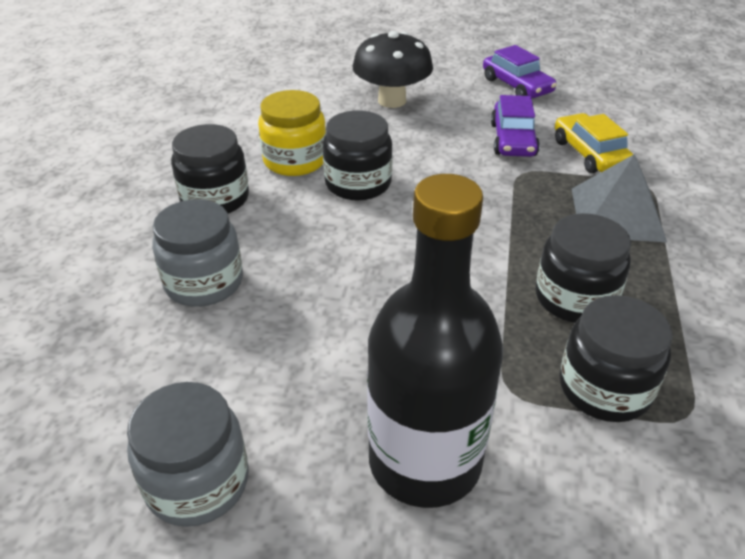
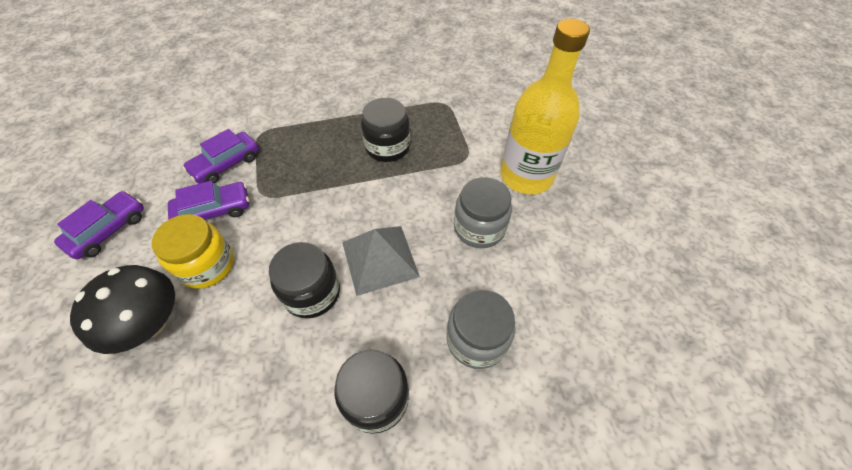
camera: 115 degrees left, 15 degrees up
grey jar [127,382,249,527] -> grey jar moved to [454,177,512,248]
yellow jar [258,90,326,176] -> yellow jar moved to [152,214,234,289]
black bottle [367,174,503,508] -> yellow bottle [500,19,590,194]
yellow car [555,113,634,173] -> purple car [183,129,259,184]
black jar [559,295,673,422] -> none
grey pyramid [572,154,667,242] -> grey pyramid moved to [342,226,420,296]

